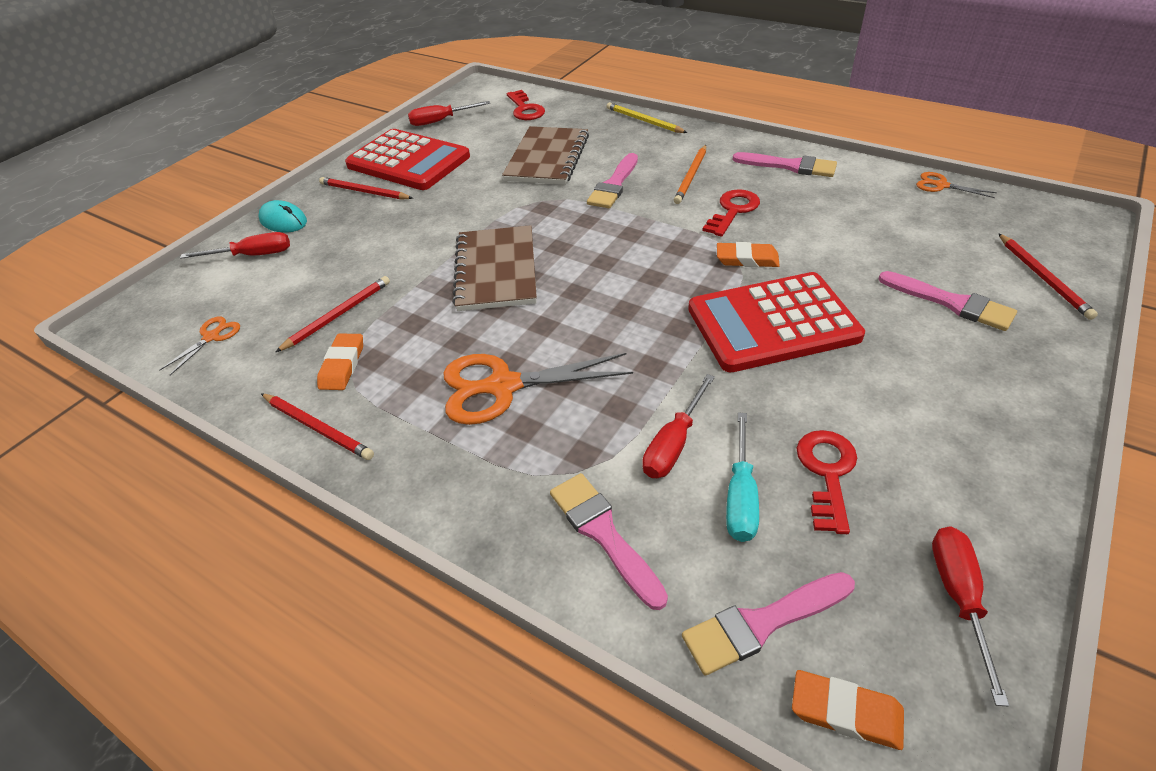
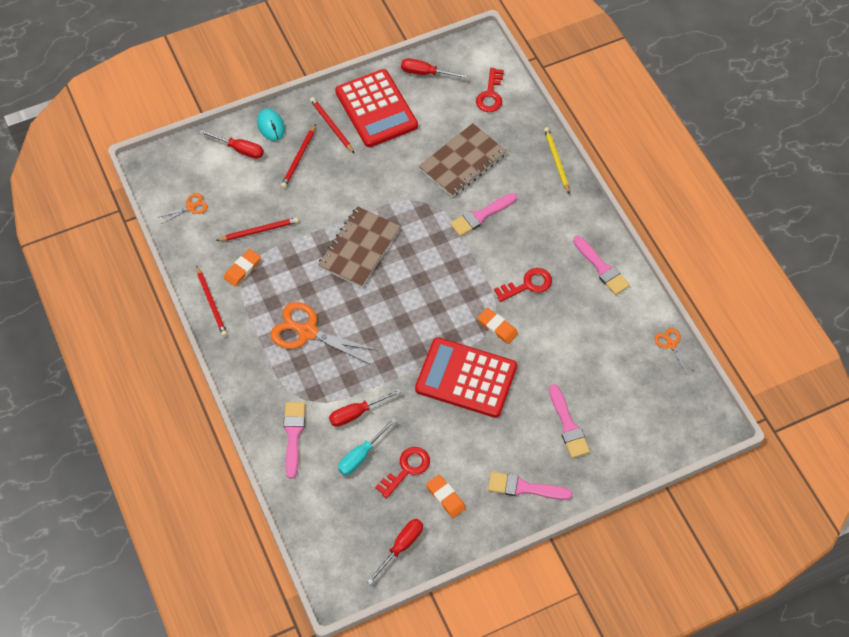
camera: 30 degrees right, 15 degrees up
orange pencil [674,145,706,204] -> none
pink brush [682,572,855,676] -> pink brush moved to [488,472,572,500]
orange eraser [792,670,904,750] -> orange eraser moved to [426,475,466,518]
red pencil [998,233,1098,320] -> red pencil moved to [281,124,316,188]

